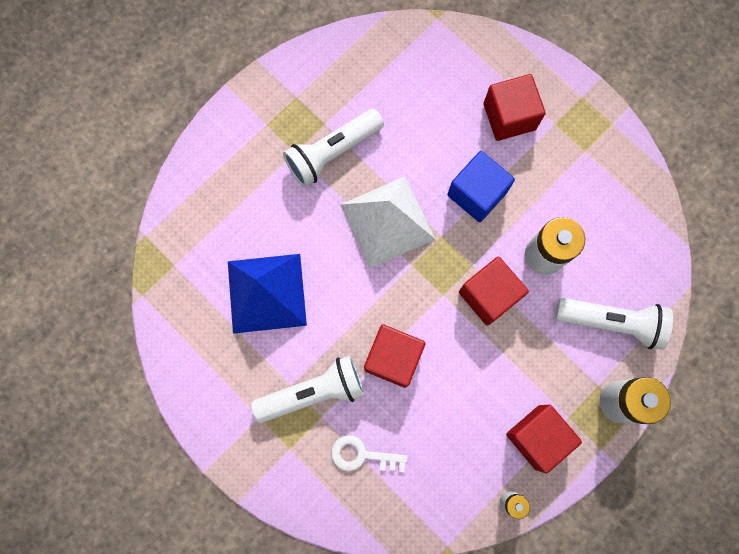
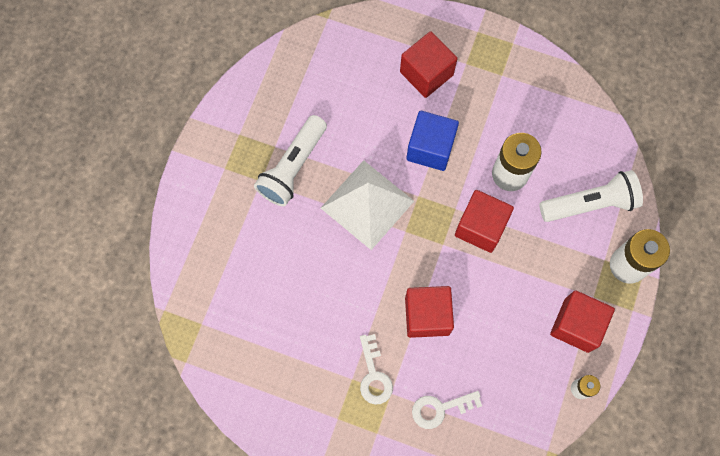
camera: 25 degrees left, 5 degrees down
blue pyramid [228,254,307,334] -> none
white flashlight [251,355,364,423] -> white key [360,334,393,405]

